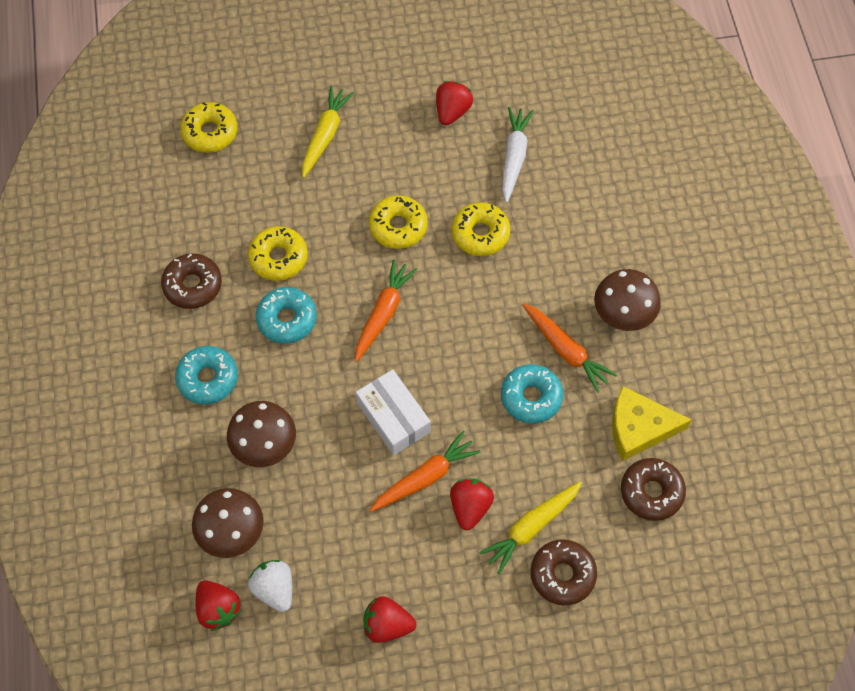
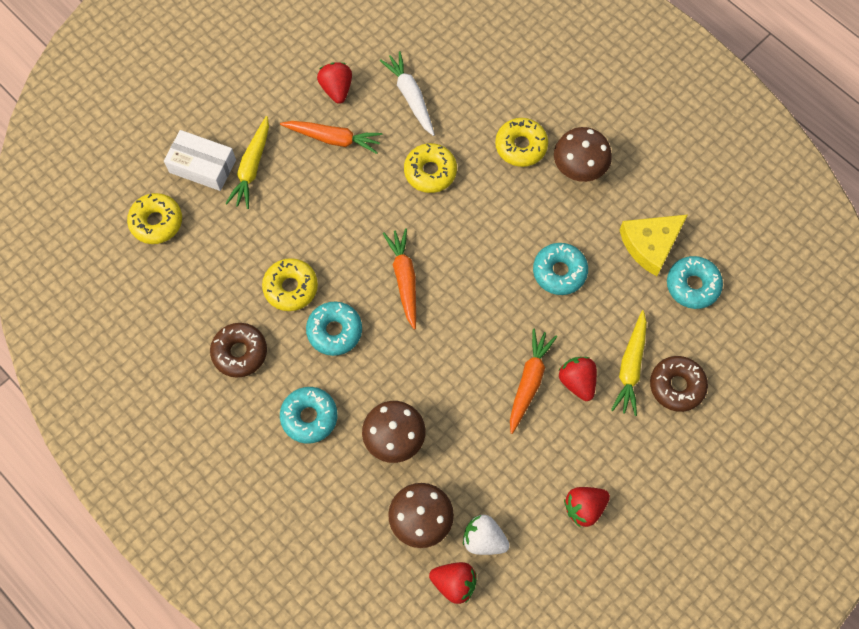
camera: 35 degrees left, 5 degrees up
yellow carrot [302,86,354,178] -> yellow carrot turned 150 degrees counterclockwise [225,116,269,209]
white box [356,369,431,455] -> white box moved to [164,130,236,191]
yellow donut [369,195,428,249] -> yellow donut moved to [495,118,548,167]
orange carrot [522,303,617,393] -> orange carrot moved to [280,121,382,154]
brown donut [621,458,686,521] -> turquoise donut [667,256,723,309]

